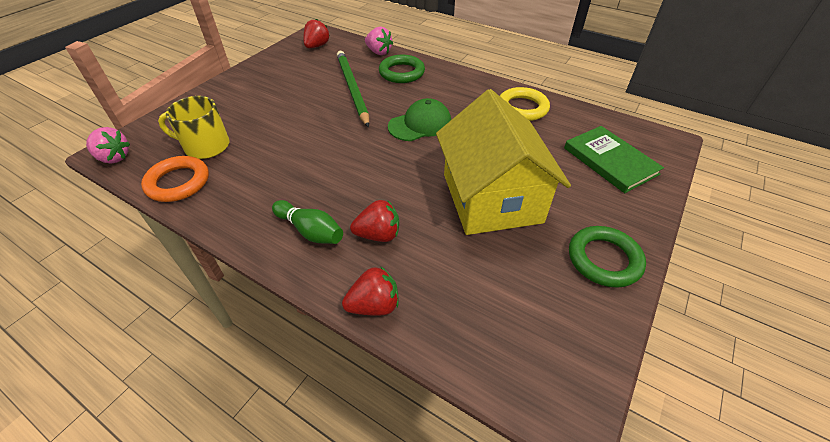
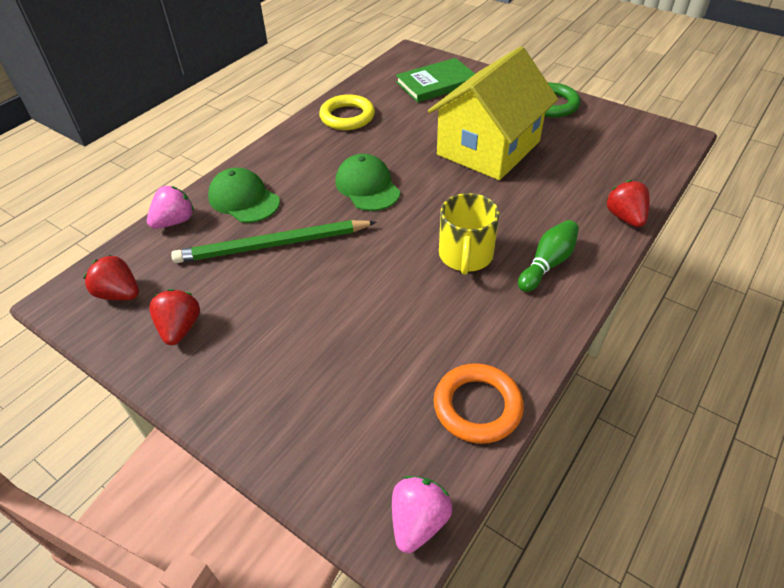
camera: 85 degrees left, 0 degrees up
yellow mug [158,96,229,159] -> yellow mug moved to [439,193,499,275]
red strawberry [350,200,399,242] -> red strawberry moved to [149,289,200,345]
green ring [379,55,425,83] -> green cap [208,168,280,223]
yellow house [436,89,571,235] -> yellow house turned 45 degrees counterclockwise [428,47,558,180]

